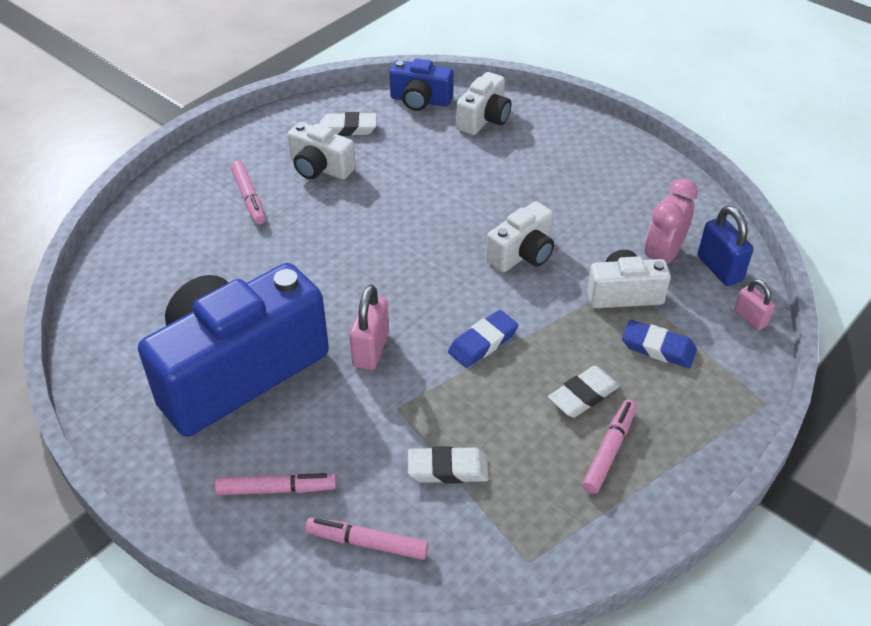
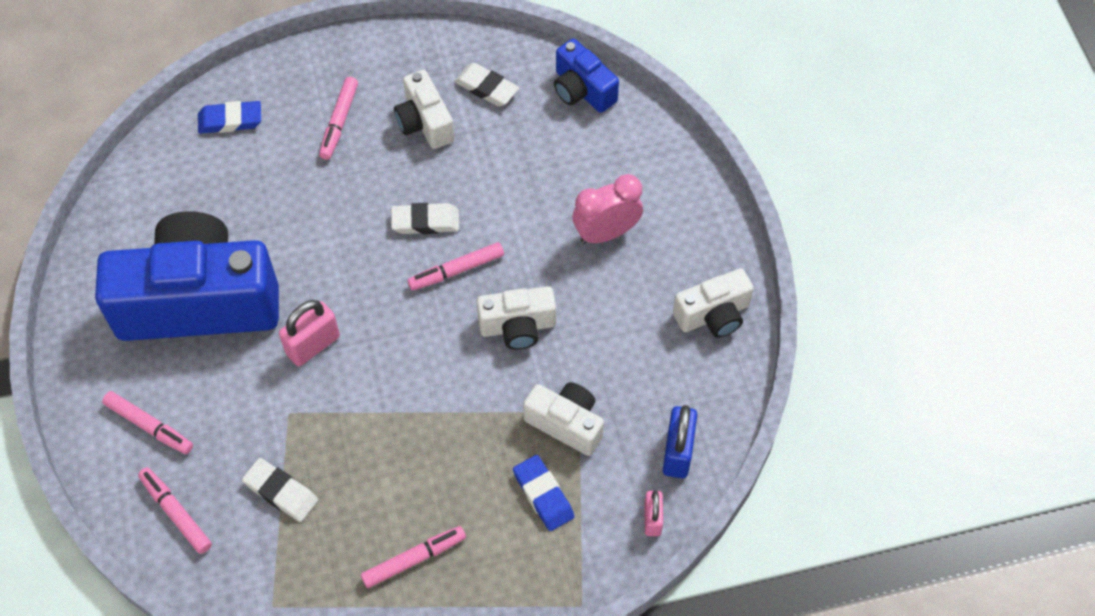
camera: 35 degrees right, 15 degrees up
blue eraser [448,310,519,368] -> blue eraser moved to [198,101,261,134]
white camera [456,72,512,135] -> white camera moved to [673,268,754,338]
white eraser [548,366,620,418] -> white eraser moved to [391,203,459,234]
pink clock [645,178,698,263] -> pink clock moved to [572,174,643,244]
none -> pink marker [408,242,504,290]

